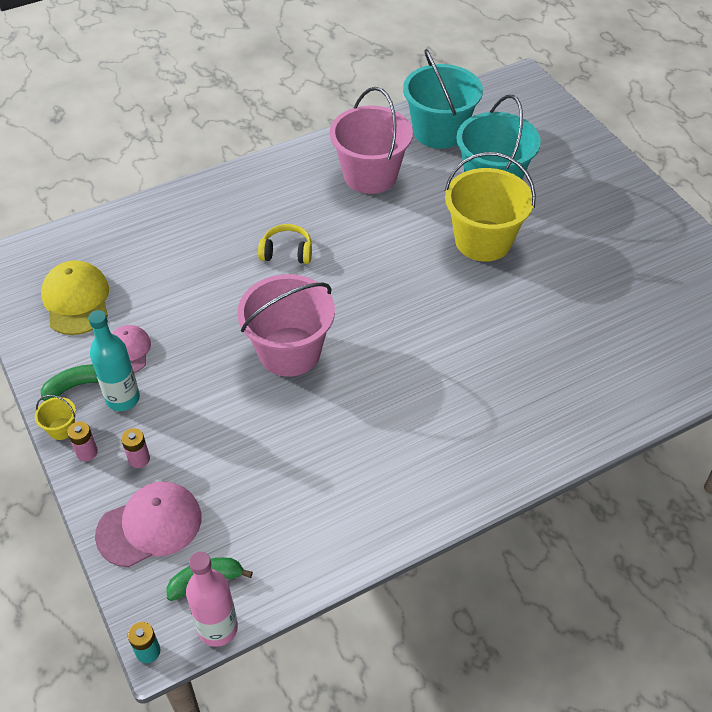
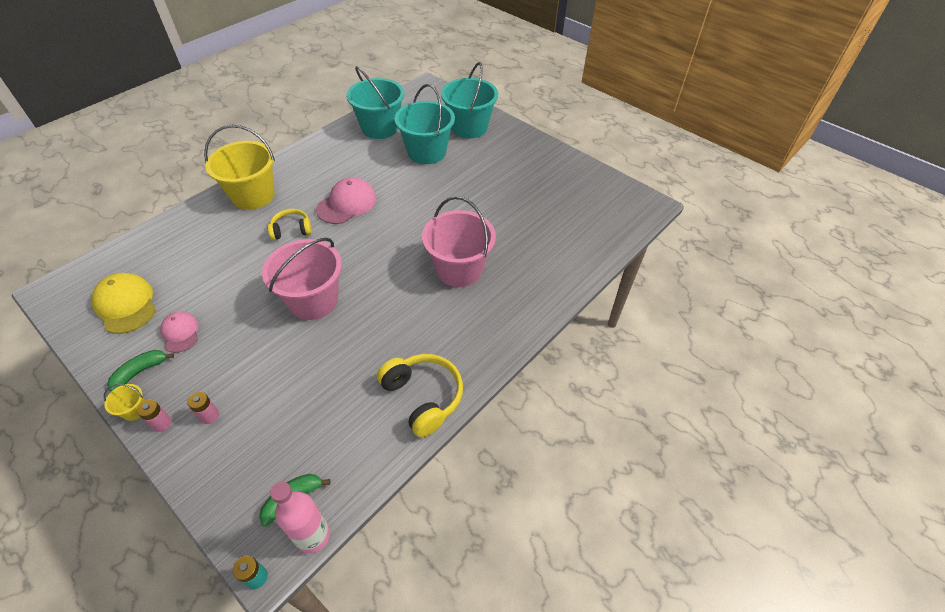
camera: 20 degrees left, 0 degrees up
turquoise bottle [88,310,140,411] -> none
pink cap [95,481,201,567] -> pink cap moved to [316,177,376,224]
pink bucket [330,87,413,194] -> pink bucket moved to [422,196,496,287]
yellow bucket [445,152,536,261] -> yellow bucket moved to [204,125,275,210]
none -> yellow headphones [377,354,463,437]
none -> turquoise bucket [441,62,498,138]

